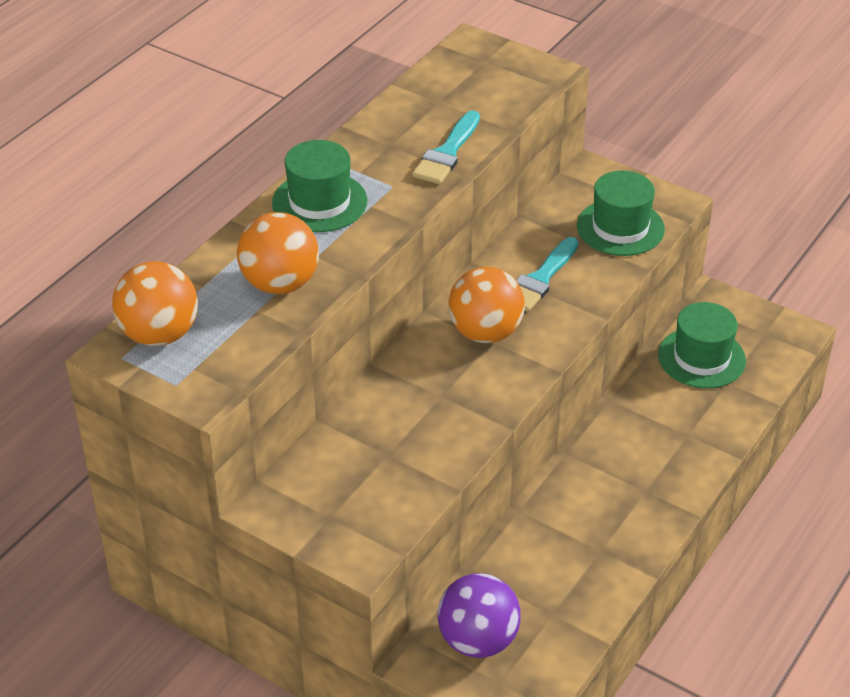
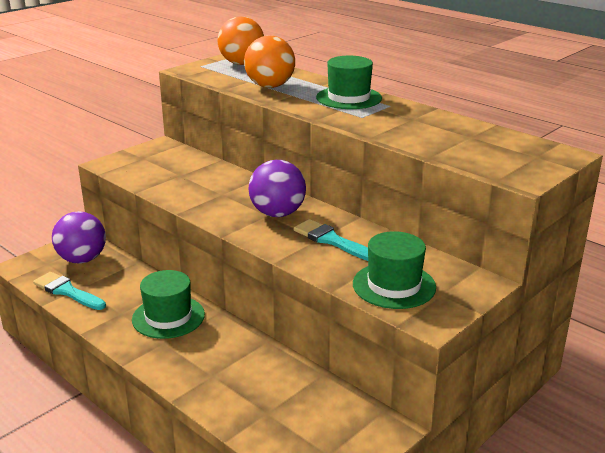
camera: 100 degrees right, 15 degrees down
turquoise brush [412,110,480,184] -> turquoise brush moved to [33,272,106,310]
orange ball [448,267,525,343] -> purple ball [249,160,306,217]
green hat [658,302,746,388] -> green hat moved to [132,270,205,339]

